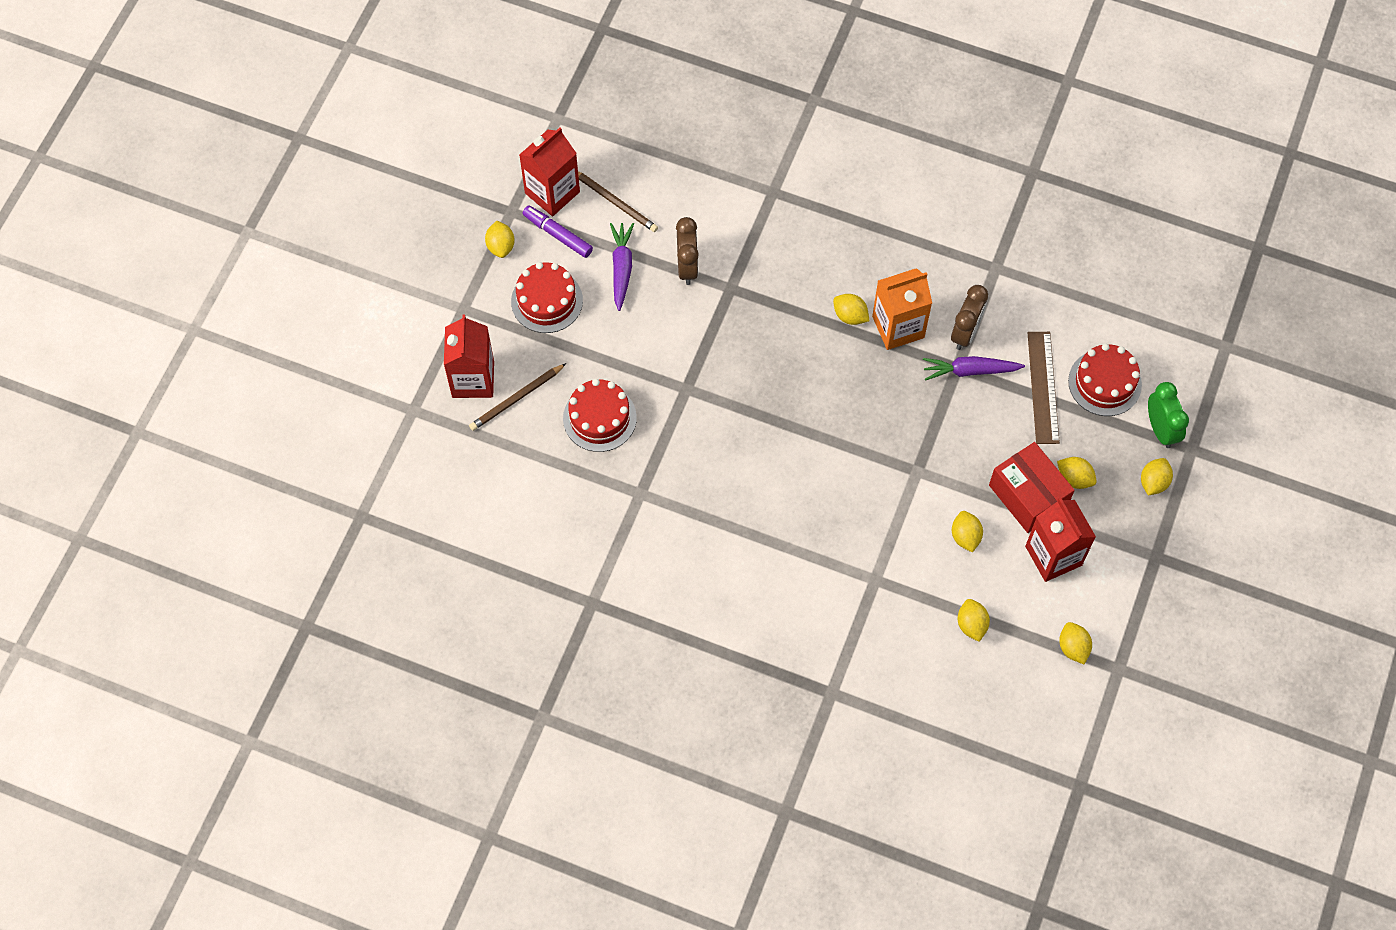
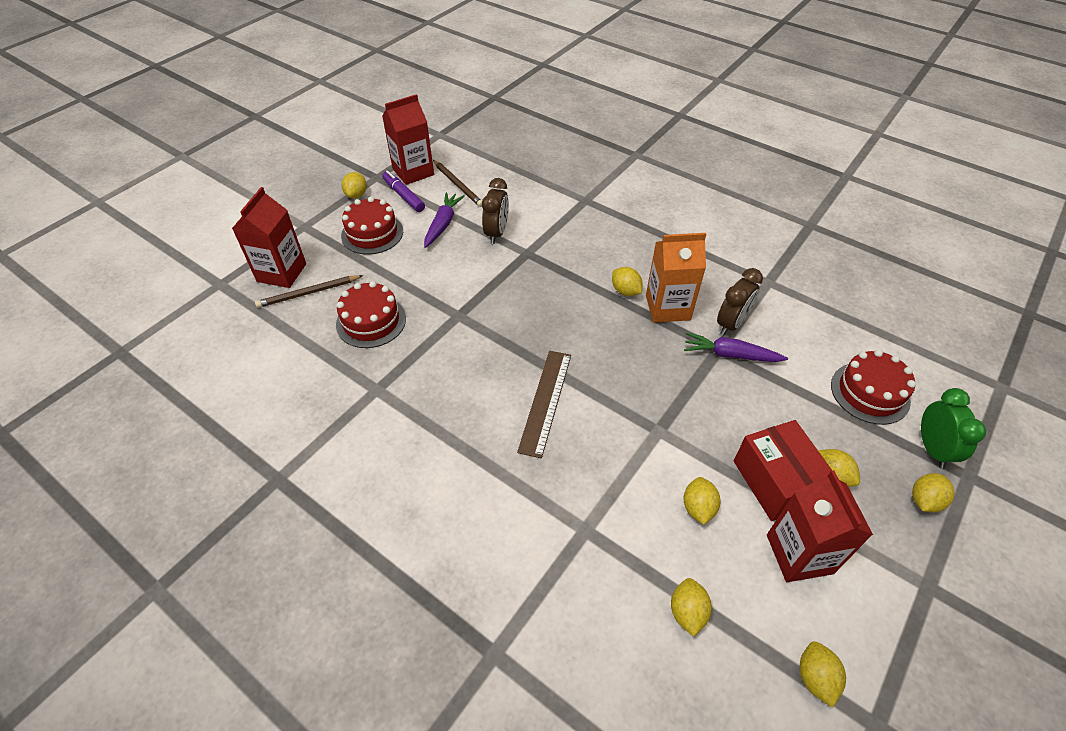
camera: 15 degrees right, 15 degrees down
brown ruler [1028,332,1060,444] -> brown ruler moved to [517,351,571,458]

